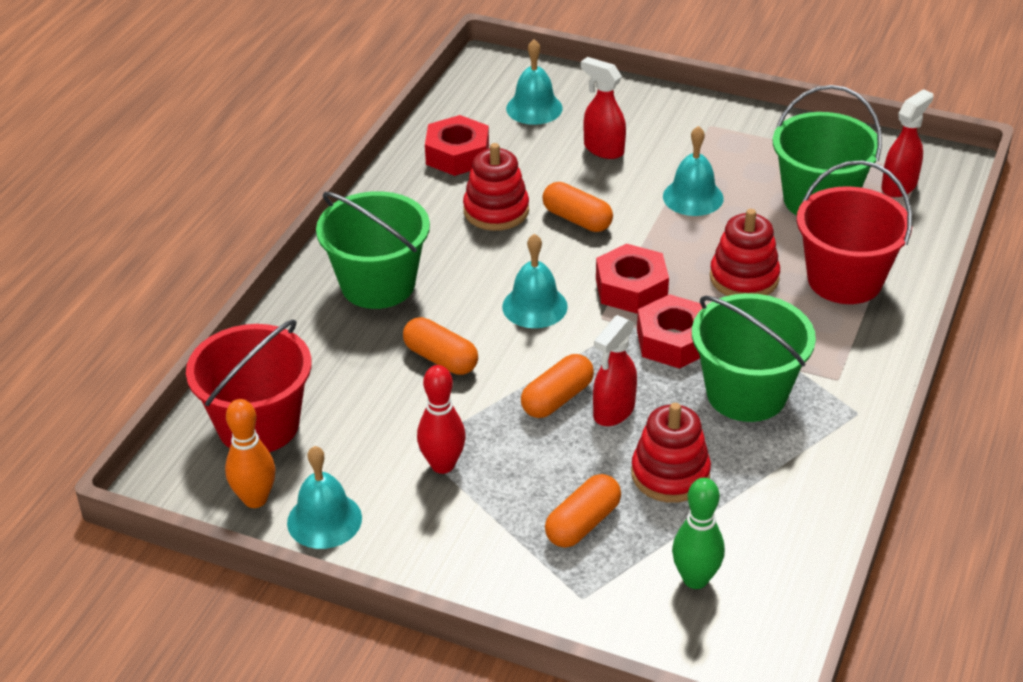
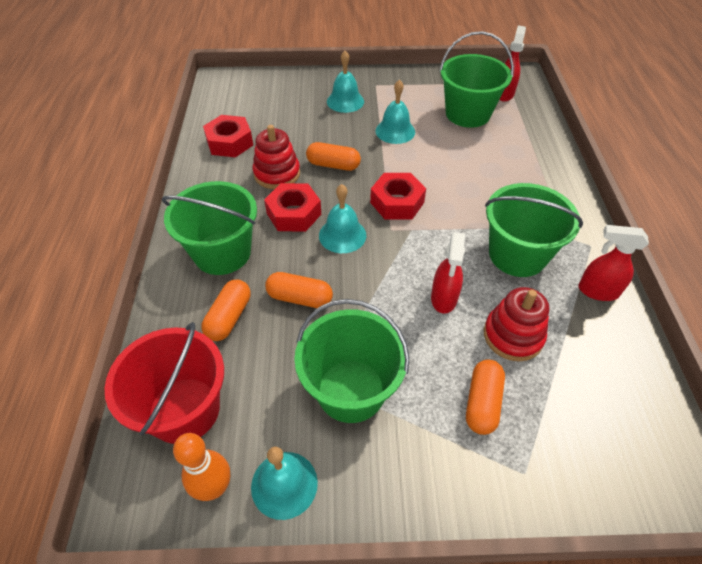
camera: 25 degrees left, 10 degrees up
red bowling pin [417,365,466,474] -> green bucket [294,299,410,423]
turquoise bell [506,39,563,125] -> turquoise bell moved to [327,51,364,113]
orange capsule [521,354,594,418] -> orange capsule moved to [201,280,251,341]
red spray bottle [581,57,626,159] -> red spray bottle moved to [578,225,649,301]
red nut [637,294,703,369] -> red nut moved to [264,183,321,232]
green bowling pin [672,478,725,589] -> none
red stacking toy [710,209,780,296] -> none
red bucket [797,160,912,304] -> none

